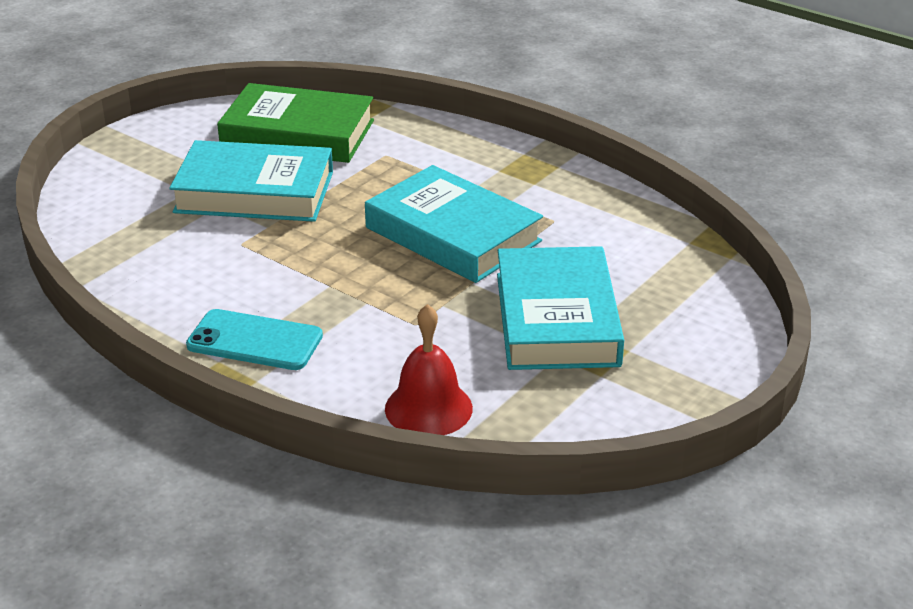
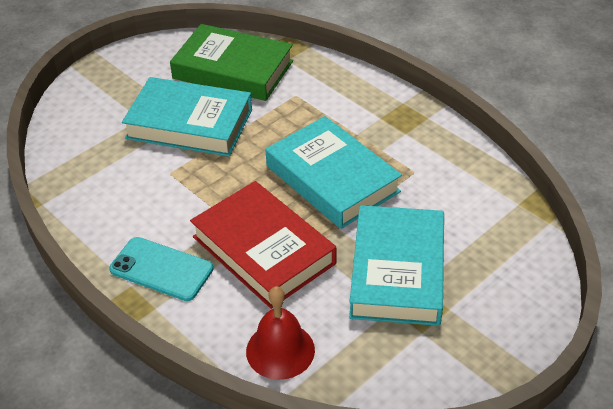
camera: 10 degrees right, 10 degrees up
none -> red book [190,181,336,309]

